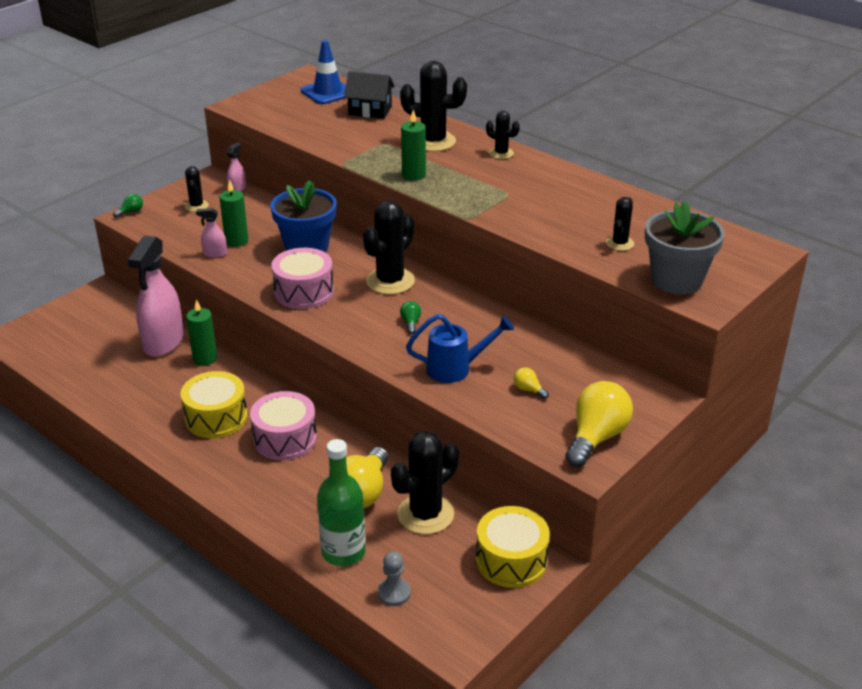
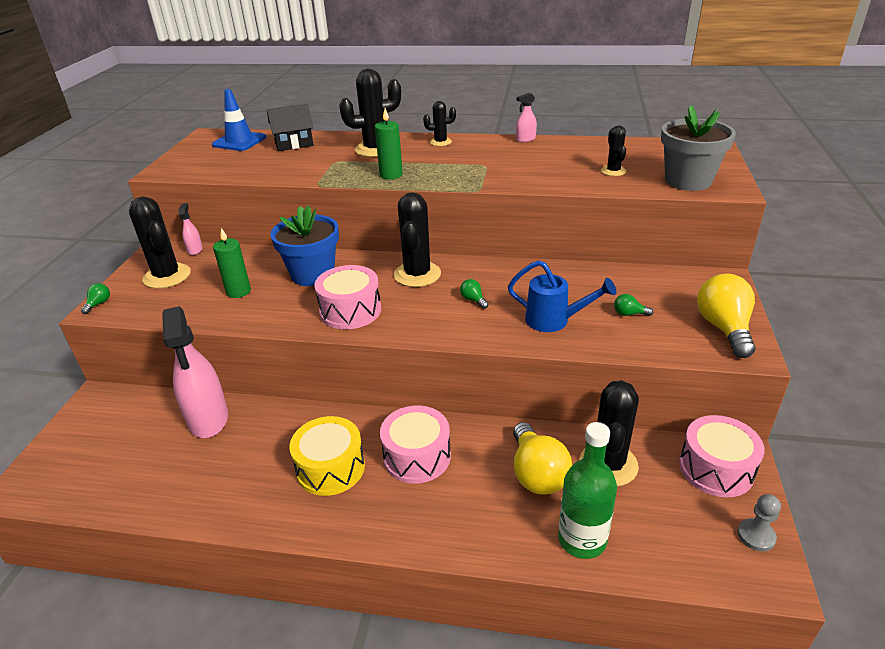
camera: 30 degrees left, 0 degrees up
black cactus [185,166,209,212] -> black cactus [129,197,191,289], size x1.87
green candle [186,299,217,366] -> none
pink spray bottle [196,208,227,258] -> pink spray bottle moved to [516,93,537,142]
grey pawn [378,551,411,606] -> grey pawn moved to [738,494,781,552]
blue watering can [406,314,514,383] -> blue watering can turned 60 degrees clockwise [508,260,616,332]
yellow drum [476,506,550,588] -> pink drum [679,415,765,497]
yellow light bulb [514,367,549,399] -> green light bulb [614,294,653,316]

